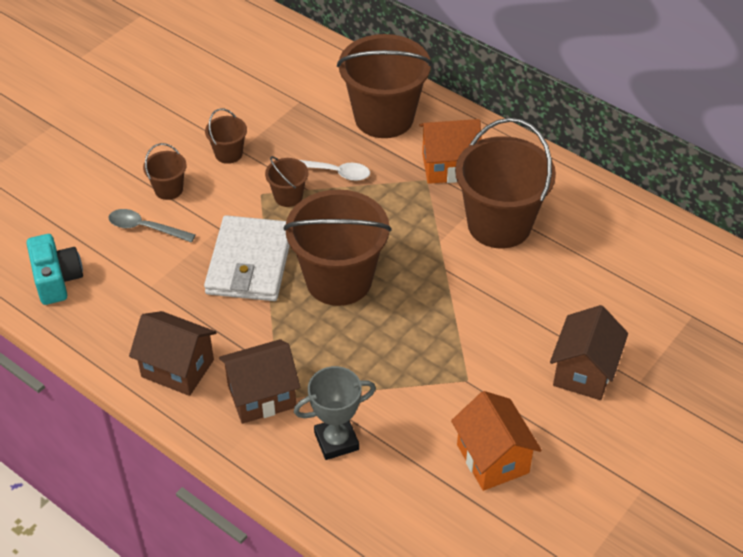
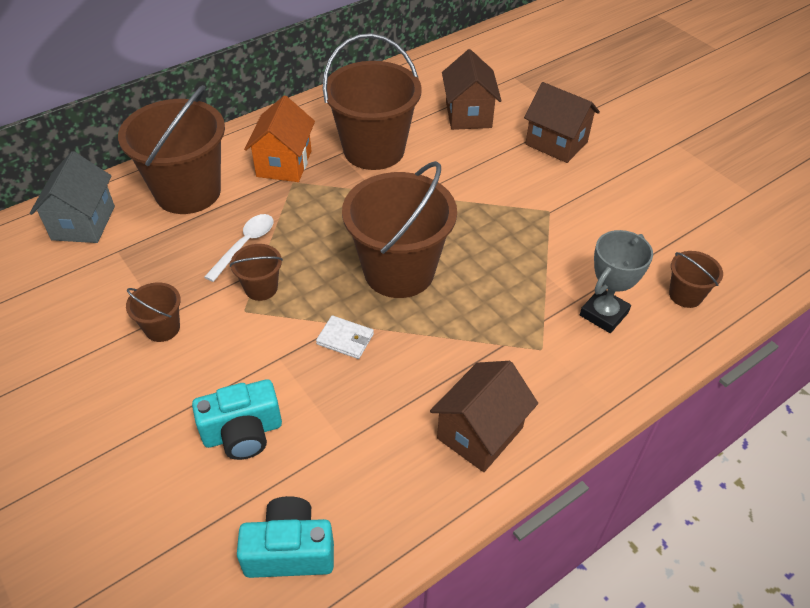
camera: 75 degrees left, 0 degrees up
grey spoon [108,209,196,243] -> turquoise camera [192,379,282,460]
brown bucket [143,143,187,200] -> brown bucket moved to [669,251,723,308]
white wallet [204,215,290,301] -> white wallet [316,315,374,359], size x0.43
brown house [219,339,300,424] -> brown house moved to [442,49,502,130]
grey trophy [294,366,376,460] -> grey trophy turned 45 degrees clockwise [580,230,653,333]
orange house [451,391,542,491] -> none
none -> grey house [30,151,115,243]

